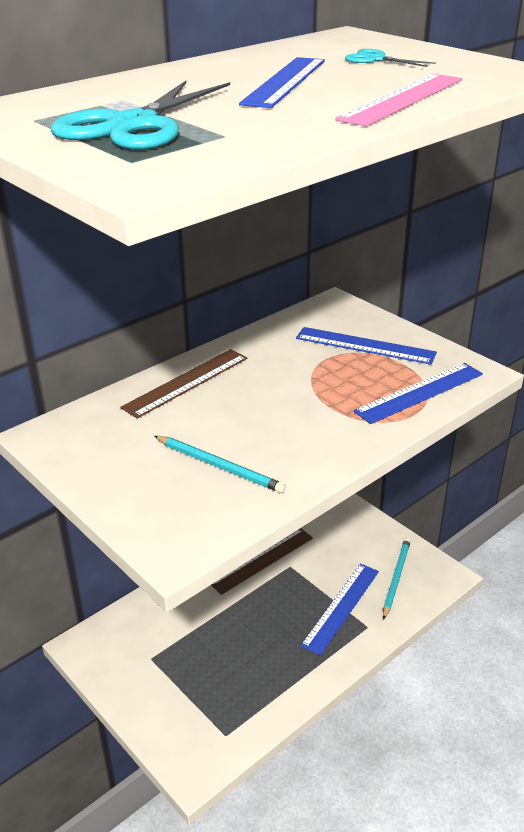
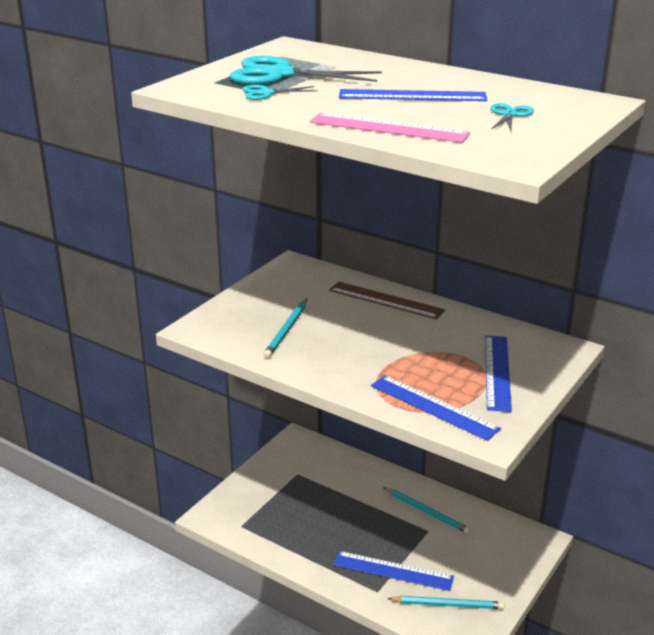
camera: 75 degrees right, 5 degrees down
brown ruler [211,528,313,595] -> turquoise pencil [383,487,470,534]
none -> turquoise scissors [243,85,318,100]

